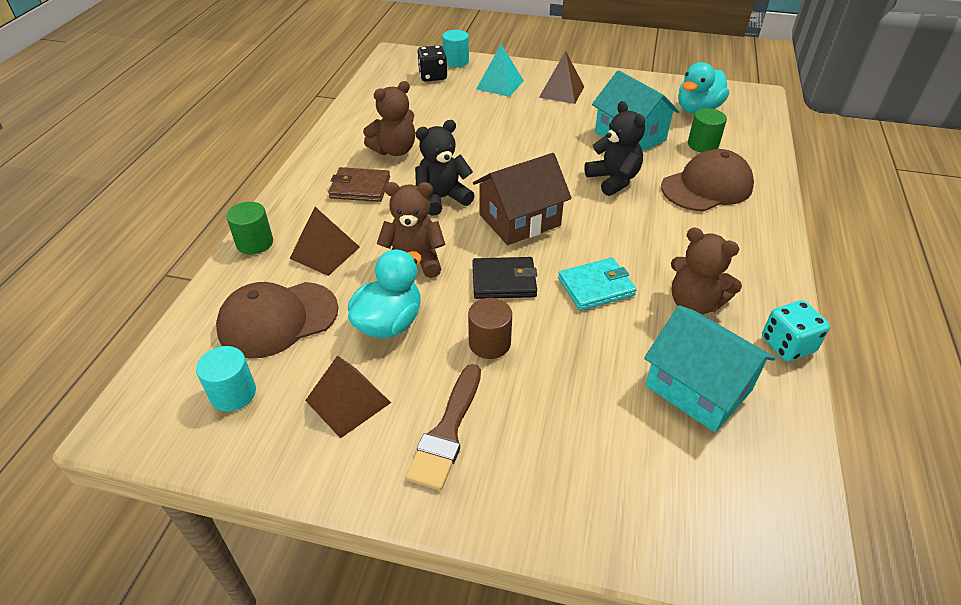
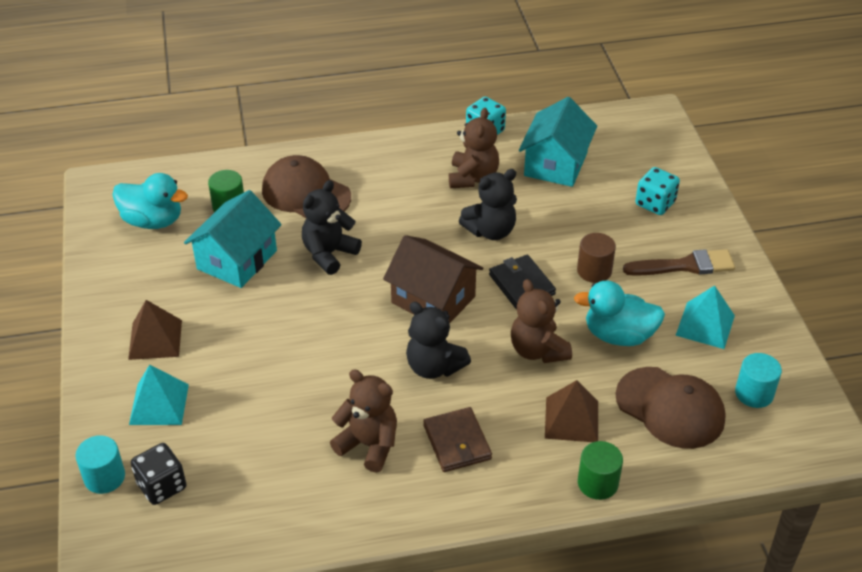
camera: 115 degrees left, 0 degrees up
brown pyramid [305,355,391,439] -> turquoise pyramid [675,285,735,349]
turquoise wallet [558,258,637,311] -> black teddy bear [459,169,517,240]
none -> turquoise dice [635,167,680,215]

